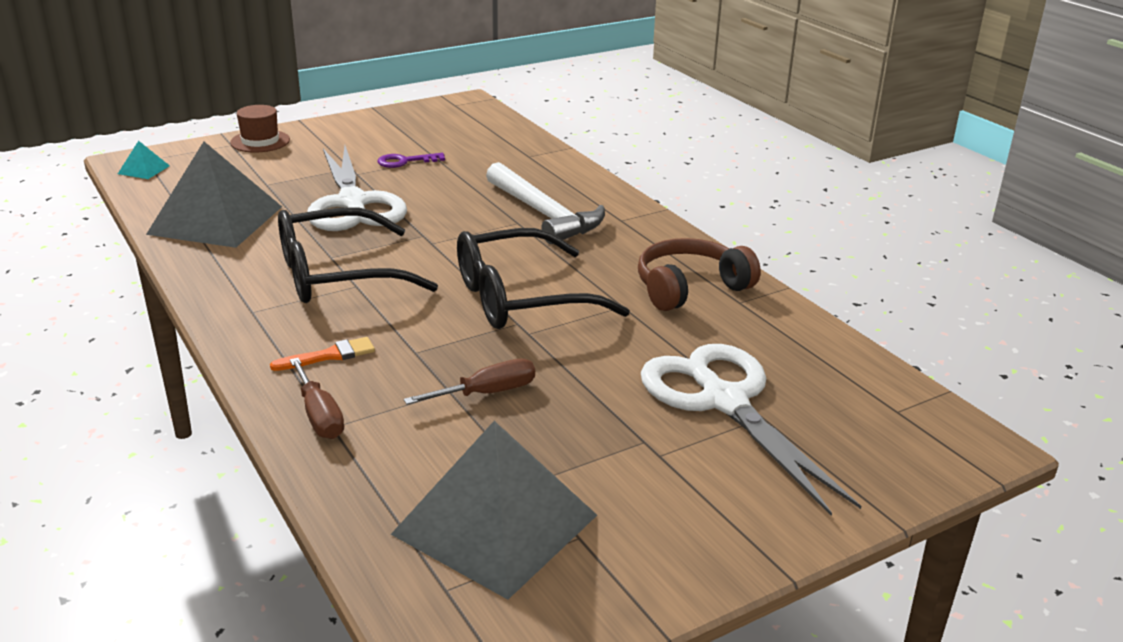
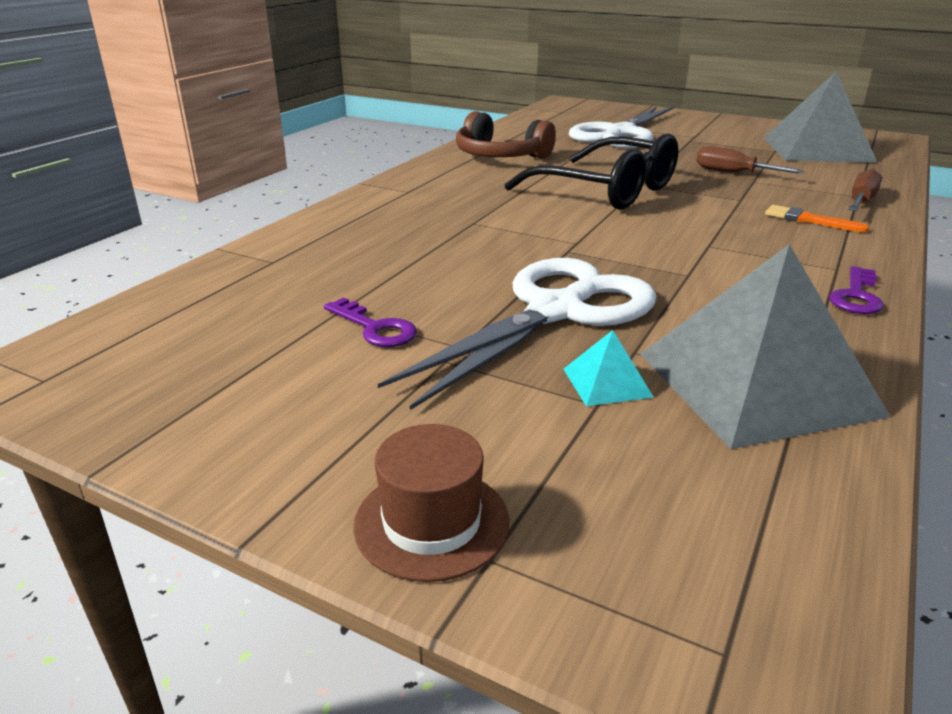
camera: 120 degrees left, 0 degrees up
turquoise pyramid [118,141,170,179] -> turquoise pyramid moved to [563,330,654,406]
black glasses [278,207,438,303] -> none
white hammer [486,162,605,244] -> none
none -> purple key [829,266,884,314]

